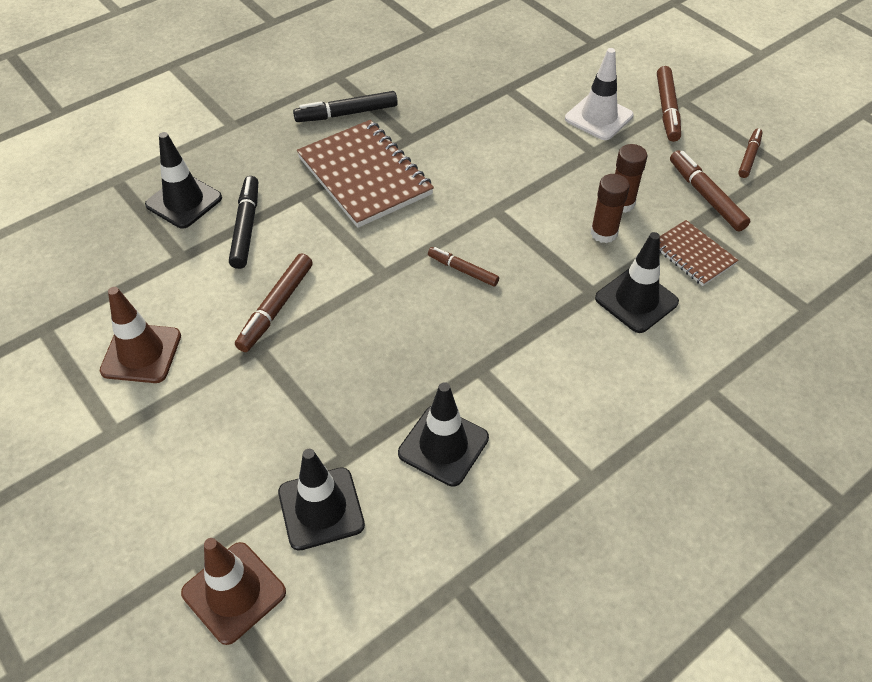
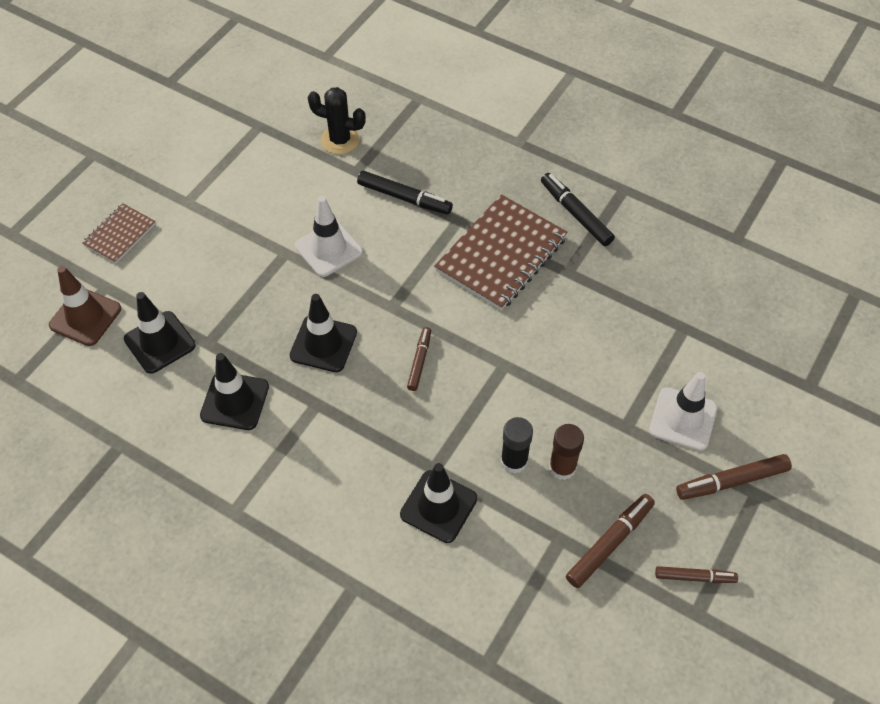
camera: 70 degrees right, 5 degrees up
brown traffic cone [100,287,181,383] -> none
black traffic cone [145,132,222,229] -> black traffic cone moved to [290,294,357,372]
black marker [229,176,258,269] -> black marker turned 45 degrees clockwise [357,171,453,215]
brown marker [235,253,313,352] -> white traffic cone [295,196,363,277]
brown glue stick [591,174,630,243] -> black glue stick [501,417,533,474]
brown notebook [660,220,738,286] -> brown notebook moved to [82,203,156,264]
none -> black cactus [308,87,366,154]

